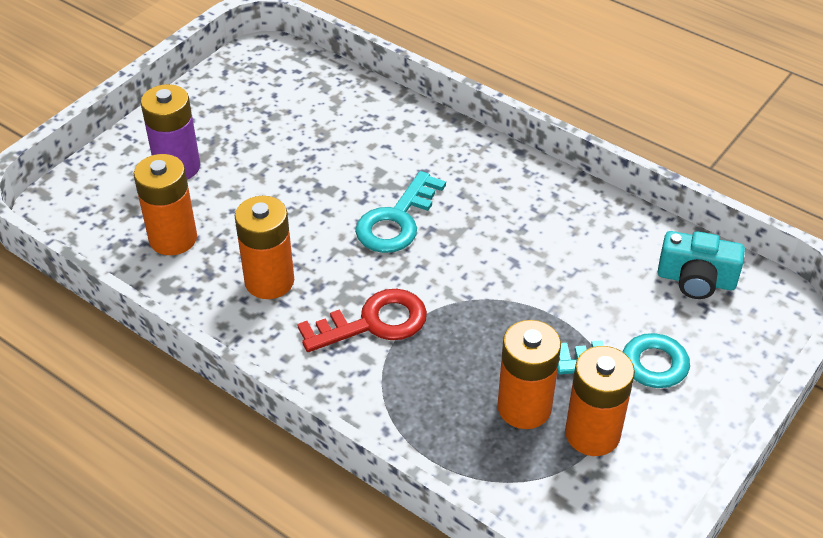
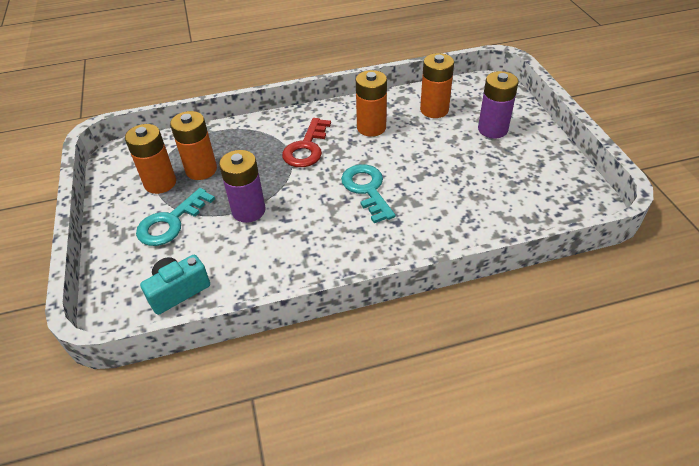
camera: 130 degrees right, 0 degrees up
none -> purple battery [219,150,265,223]

